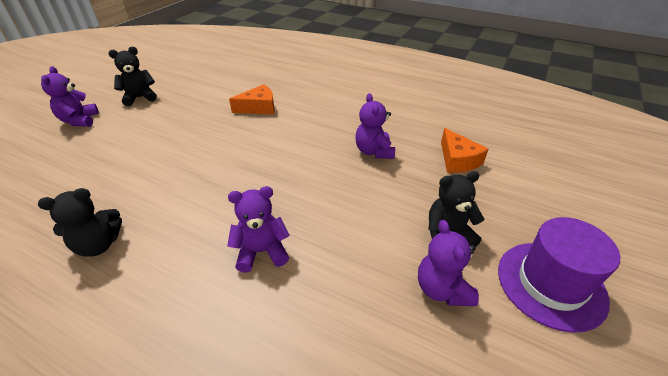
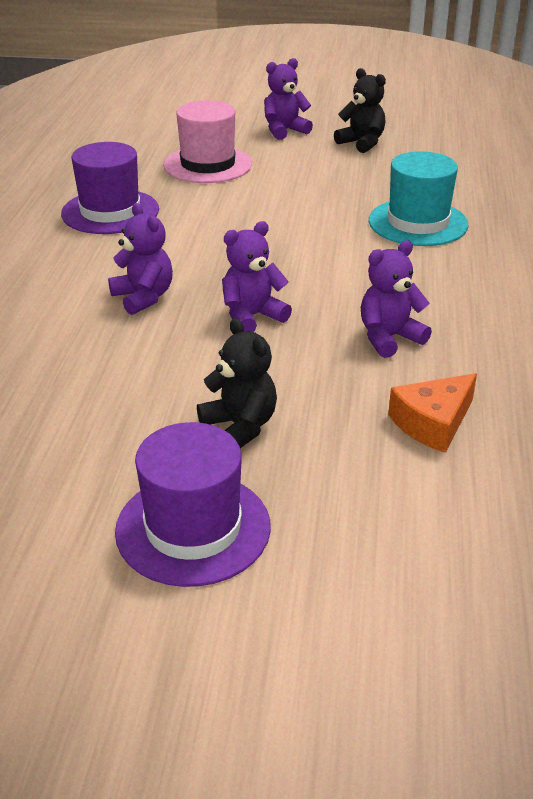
camera: 70 degrees right, 5 degrees down
black teddy bear [38,188,122,257] -> purple hat [61,142,159,234]
orange cheese [229,84,275,115] -> turquoise hat [369,151,469,246]
purple teddy bear [418,220,479,306] -> purple teddy bear moved to [222,221,292,332]
none -> pink hat [164,100,252,183]

